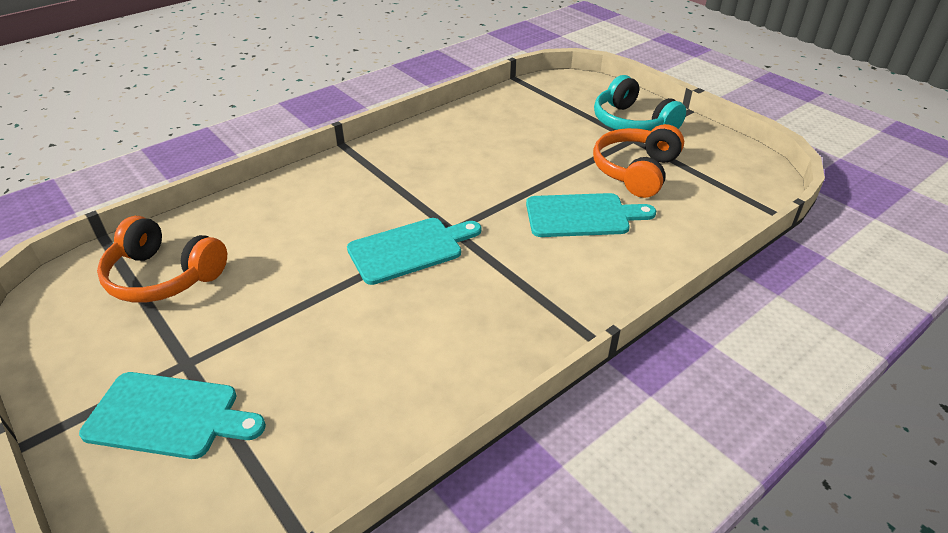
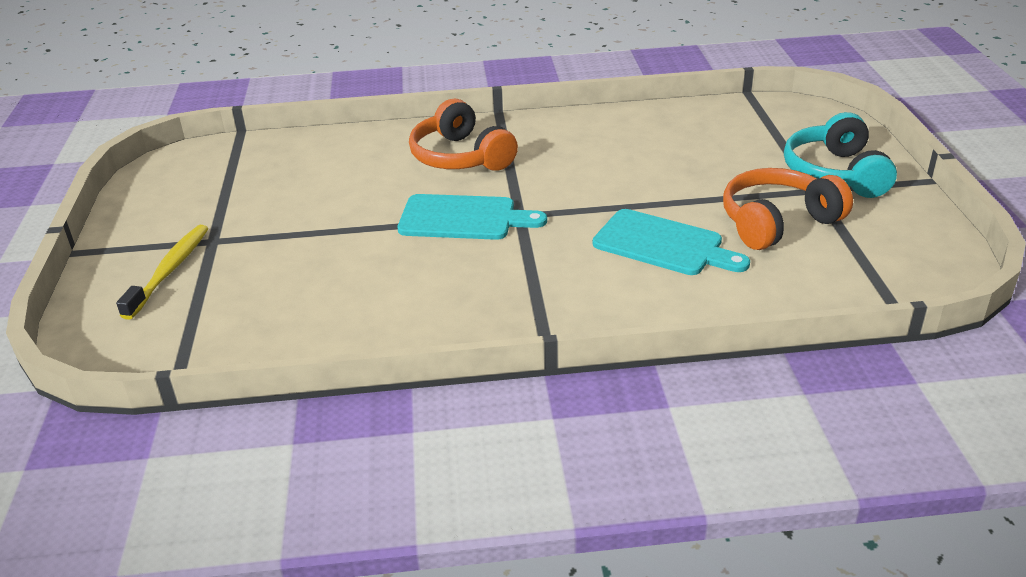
camera: 35 degrees right, 5 degrees down
turquoise cutting board [79,372,266,459] -> yellow toothbrush [116,225,208,320]
orange headphones [97,216,227,303] -> orange headphones moved to [409,99,518,171]

